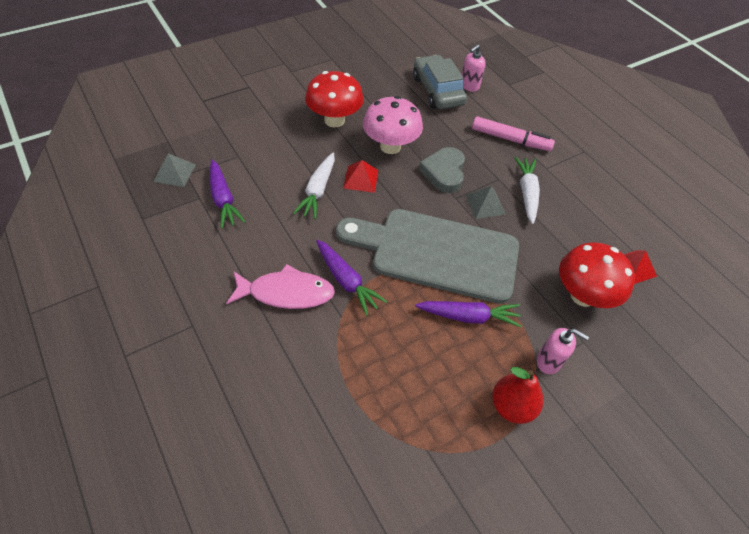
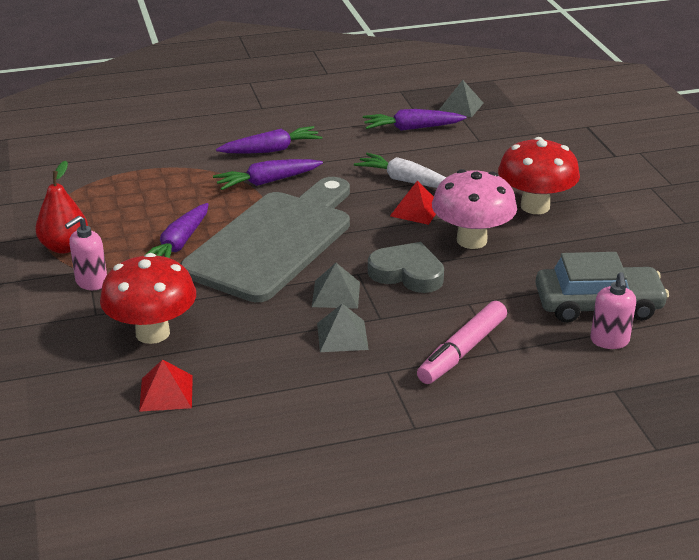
camera: 110 degrees right, 20 degrees down
pink fish [226,264,335,309] -> purple carrot [216,126,322,154]
pink soap dispenser [462,44,486,92] -> pink soap dispenser turned 150 degrees counterclockwise [590,272,636,349]
white carrot [515,157,540,224] -> grey pyramid [317,304,369,352]

